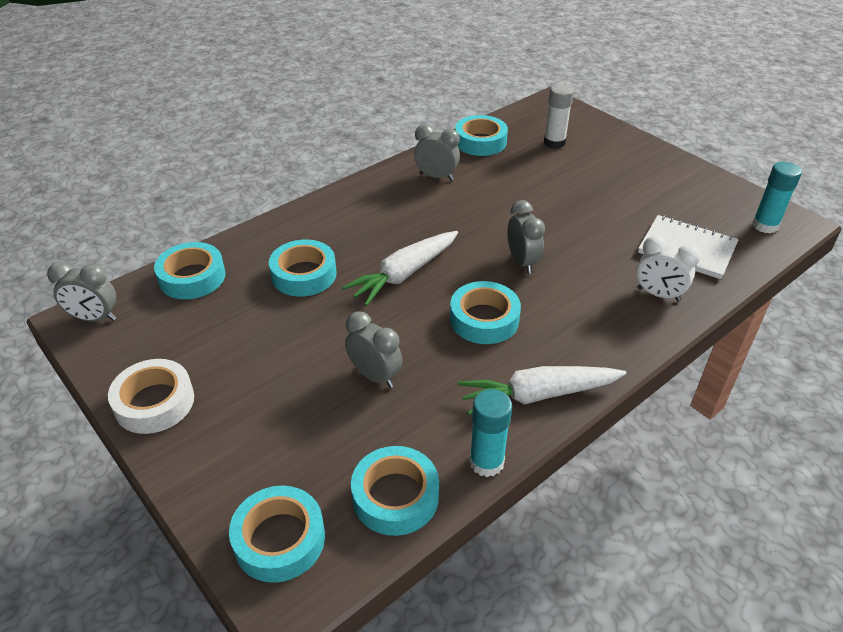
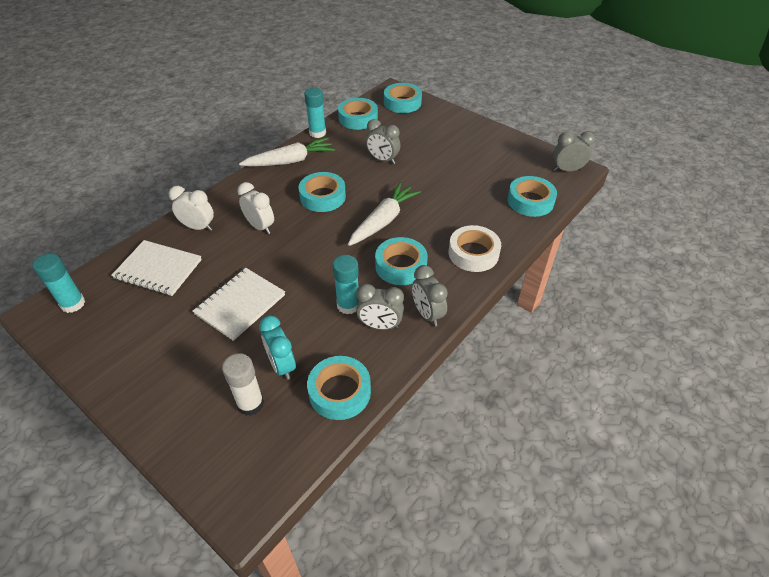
camera: 170 degrees right, 5 degrees up
white tape [108,359,194,434] -> white tape moved to [449,225,501,272]
turquoise tape [269,240,337,297] -> turquoise tape moved to [375,237,428,285]
grey clock [508,200,545,274] -> grey clock moved to [412,265,448,327]
none -> white notebook [193,268,285,341]
none -> white clock [237,182,274,234]
none -> turquoise clock [259,315,296,380]
none -> turquoise glue stick [332,255,359,314]

